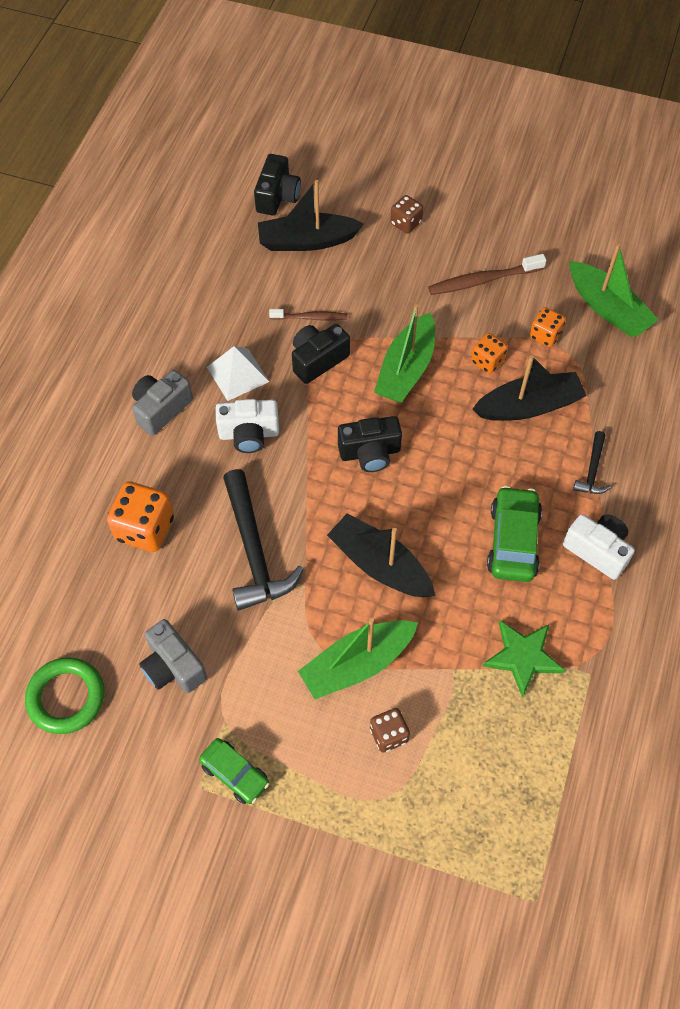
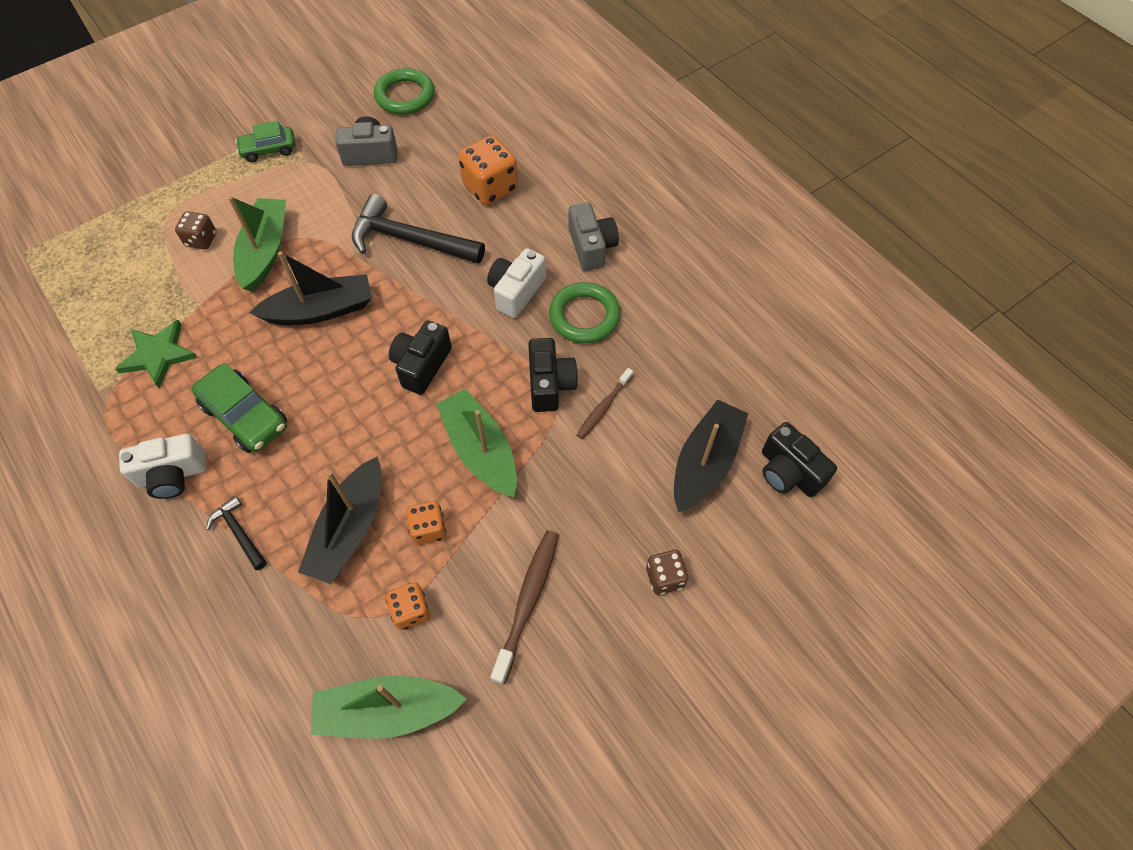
camera: 125 degrees right, 0 degrees up
white pyramid [207,346,269,401] -> green ring [549,282,621,343]

